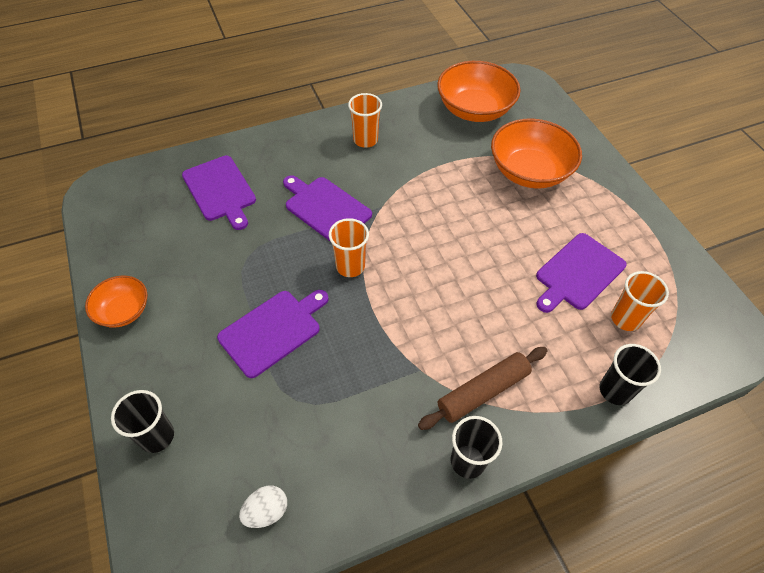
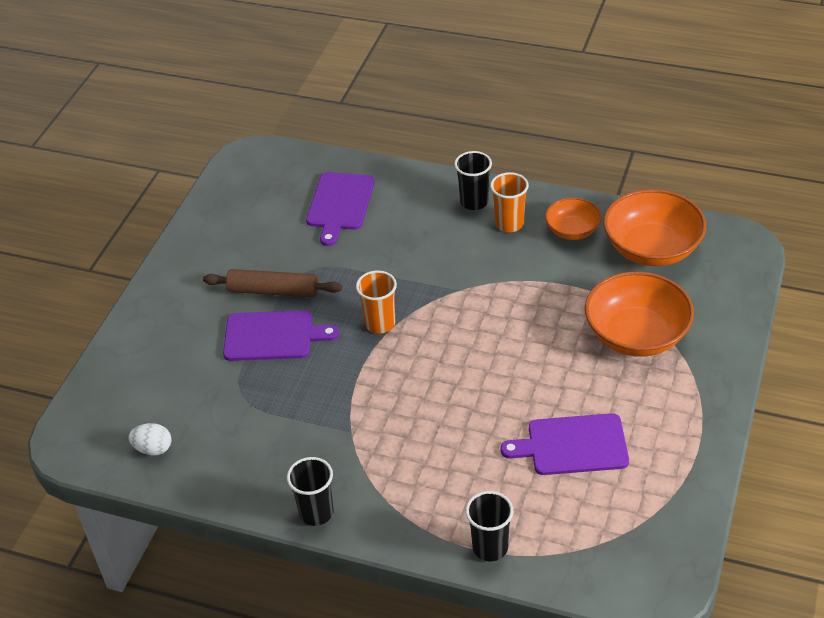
camera: 45 degrees right, 10 degrees down
orange bowl [85,276,147,328] -> orange bowl moved to [545,198,601,240]
black cup [111,390,174,453] -> black cup moved to [454,151,492,210]
purple cutting board [283,175,372,242] -> none
brown rolling pin [418,347,548,430] -> brown rolling pin moved to [203,269,342,297]
orange cup [611,271,669,331] -> none

